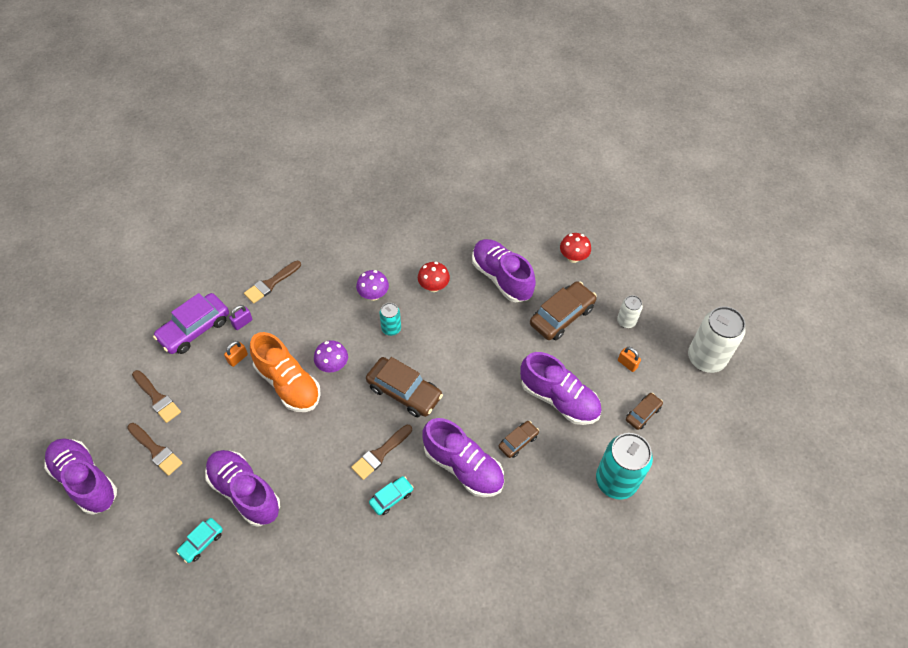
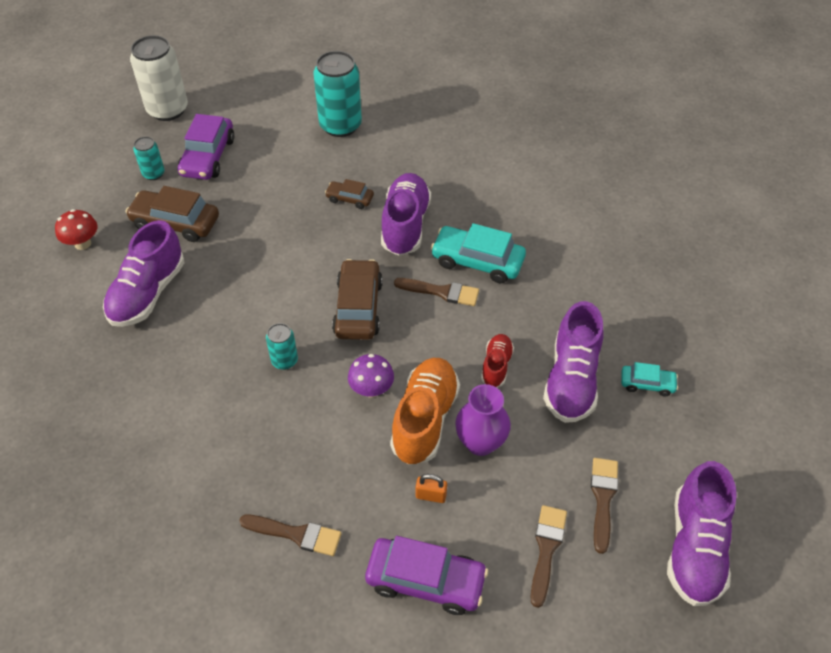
camera: 120 degrees left, 5 degrees down
purple padlock [229,305,253,330] -> none
purple mushroom [356,270,389,301] -> none
turquoise car [369,476,413,515] -> turquoise car [431,223,526,283], size x1.83
red mushroom [418,262,450,292] -> none
purple shoe [520,352,602,425] -> none
white can [617,295,643,328] -> turquoise can [133,136,165,180]
orange padlock [618,347,641,372] -> purple car [178,114,234,180]
brown car [626,393,663,430] -> none
none -> purple vase [455,384,511,456]
none -> red shoe [481,334,514,387]

